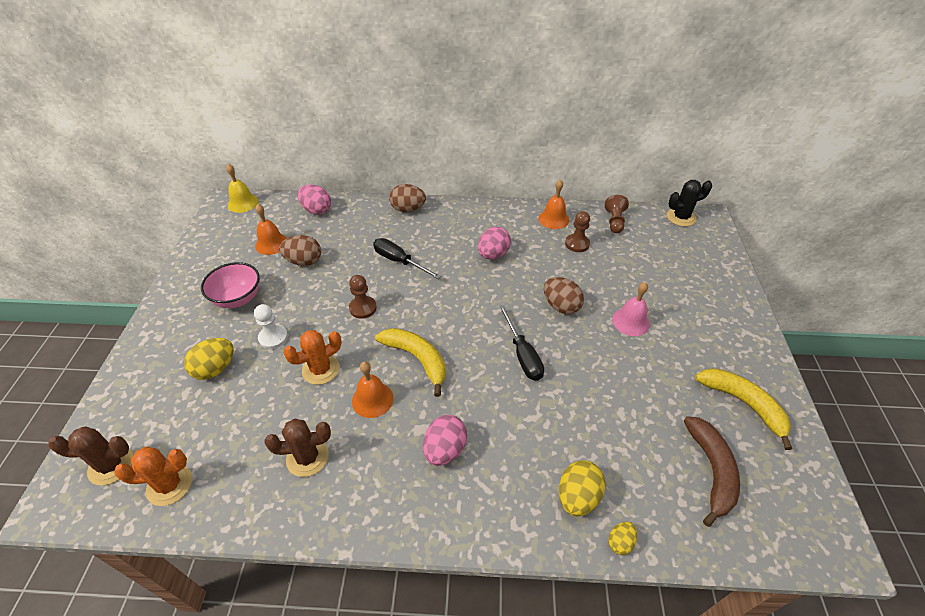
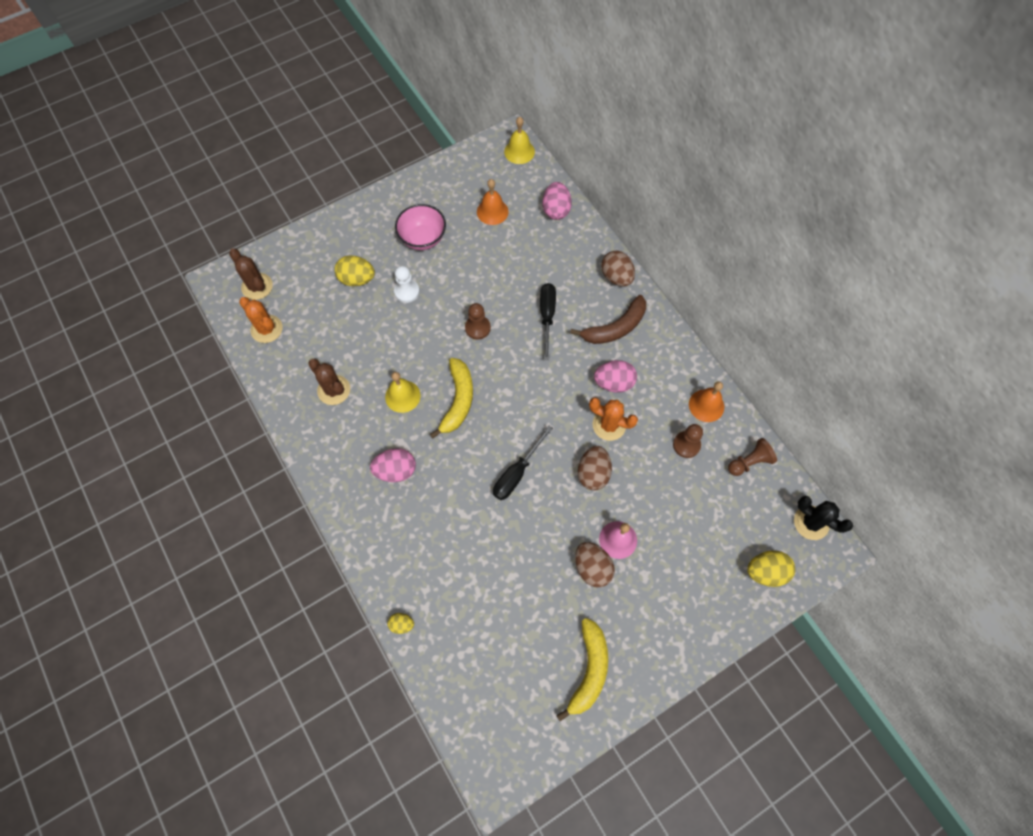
camera: 55 degrees right, 20 degrees up
brown egg [279,235,321,266] -> brown egg moved to [575,542,615,587]
orange cactus [283,330,342,385] -> orange cactus moved to [589,397,638,441]
orange bell [352,361,394,418] -> yellow bell [385,372,421,413]
yellow egg [559,461,606,516] -> yellow egg moved to [747,550,795,587]
brown banana [684,416,740,527] -> brown banana moved to [570,295,646,344]

